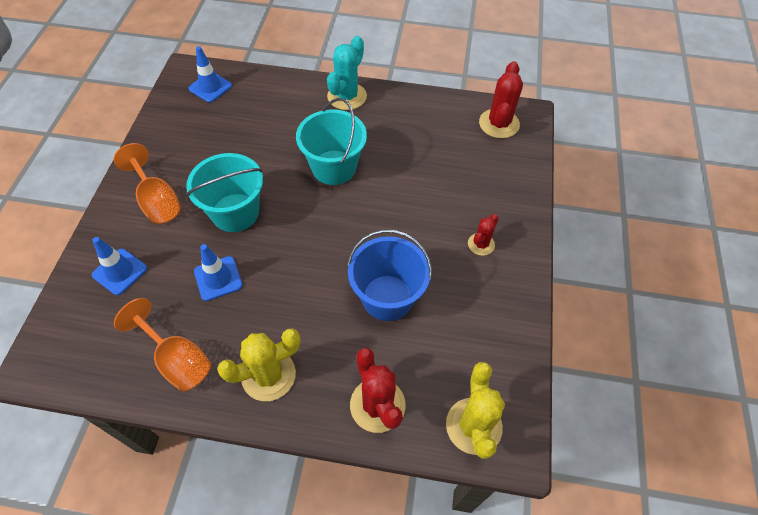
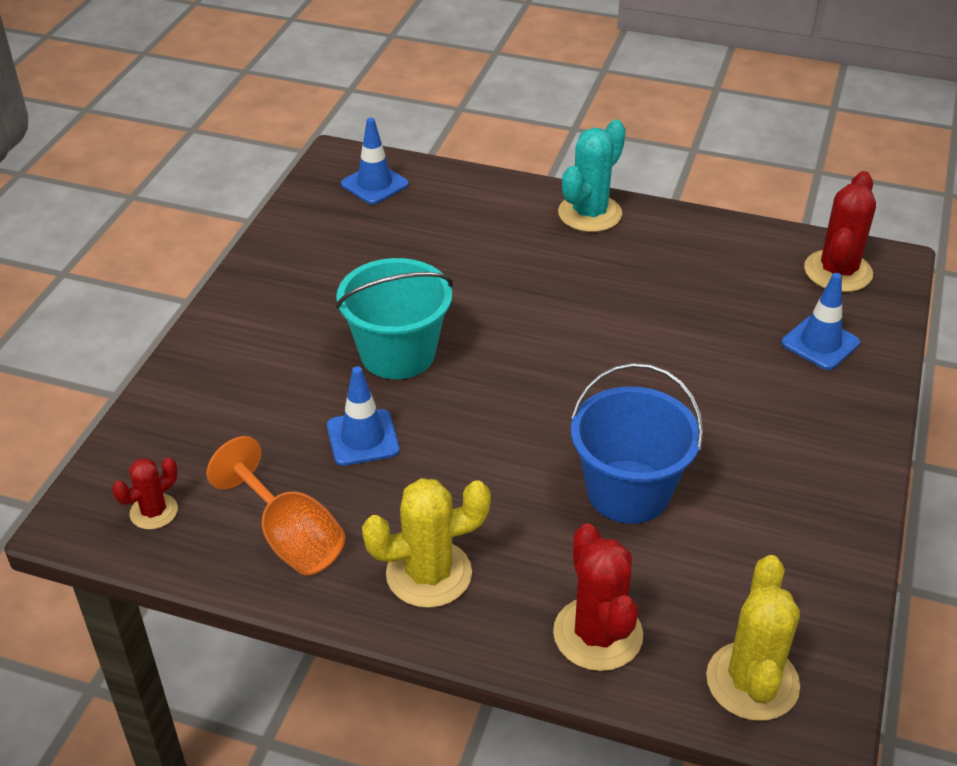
camera: 10 degrees right, 15 degrees down
blue traffic cone [92,237,147,295] -> blue traffic cone moved to [782,273,860,370]
orange goblet [114,143,181,224] -> none
turquoise bucket [296,98,367,185] -> none
red cactus [468,214,498,256] -> red cactus moved to [112,457,178,530]

